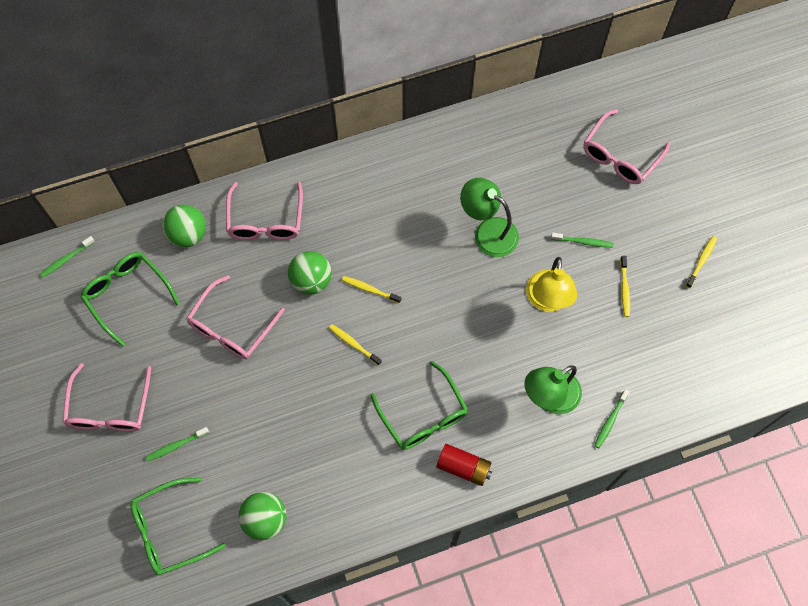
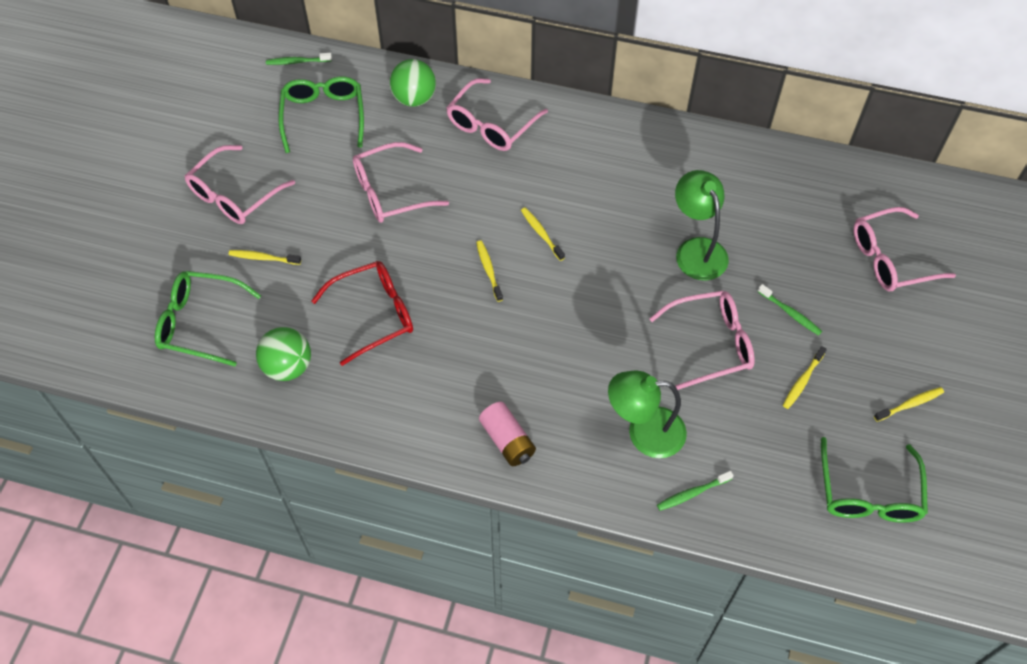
camera: 35 degrees right, 10 degrees down
green toothbrush [145,427,209,462] -> yellow toothbrush [229,250,301,265]
green ball [288,251,332,295] -> none
green glasses [370,361,468,450] -> green glasses moved to [821,437,928,523]
red battery [436,444,492,486] -> pink battery [479,402,536,466]
yellow lamp [526,257,577,312] -> pink glasses [650,291,755,390]
none -> red glasses [311,261,413,366]

